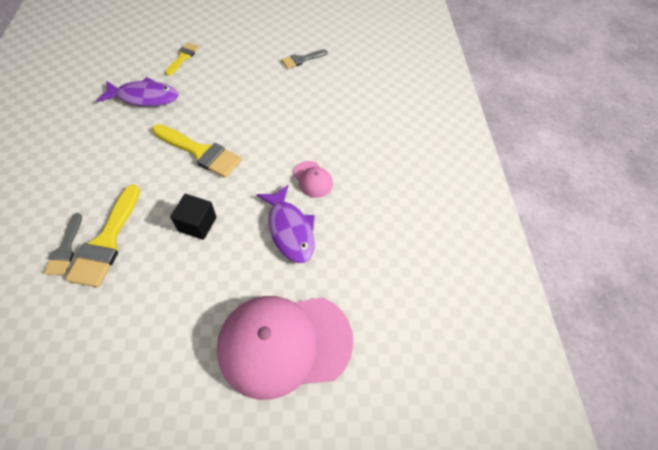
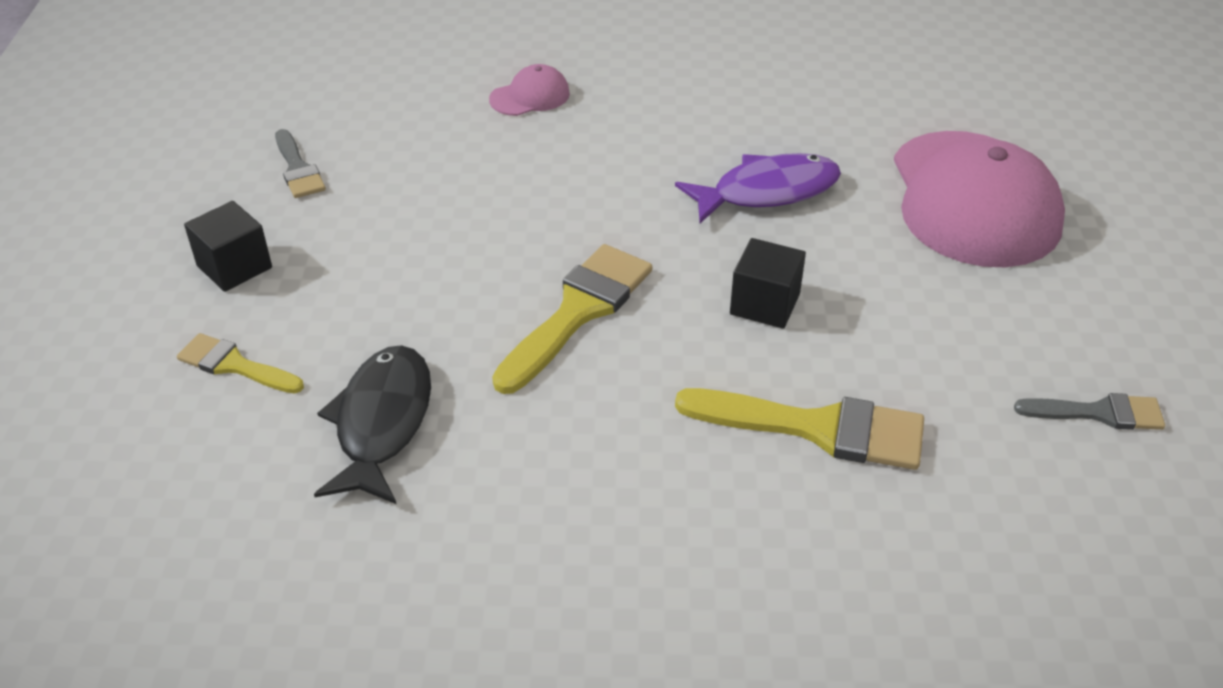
camera: 80 degrees left, 15 degrees down
grey brush [44,213,82,275] -> grey brush moved to [1014,393,1165,430]
purple fish [97,77,178,106] -> black fish [314,345,431,504]
pink cap [293,161,333,198] -> pink cap moved to [489,64,570,116]
none -> black cube [184,201,272,292]

